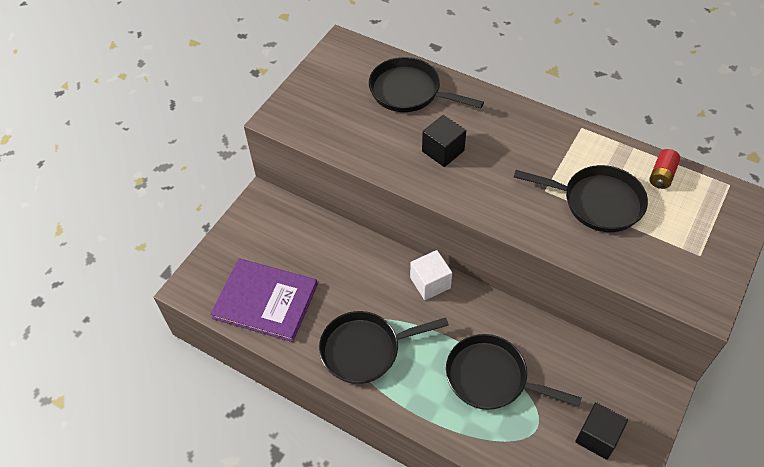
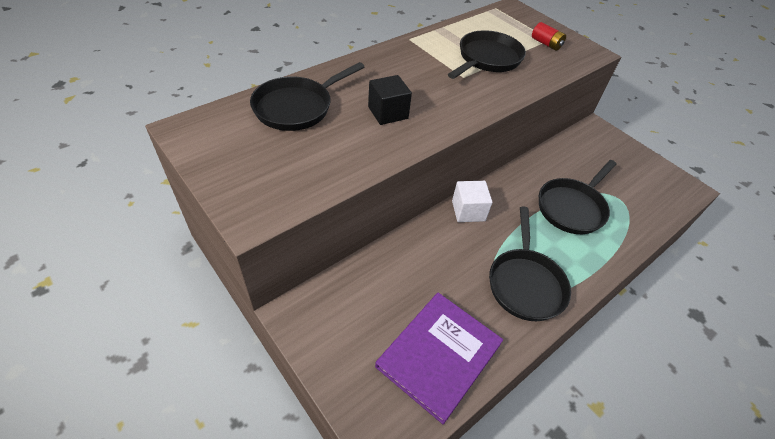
camera: 75 degrees left, 5 degrees down
black cube [575,402,628,460] -> none
red battery [649,149,680,189] -> red battery moved to [532,22,566,51]

